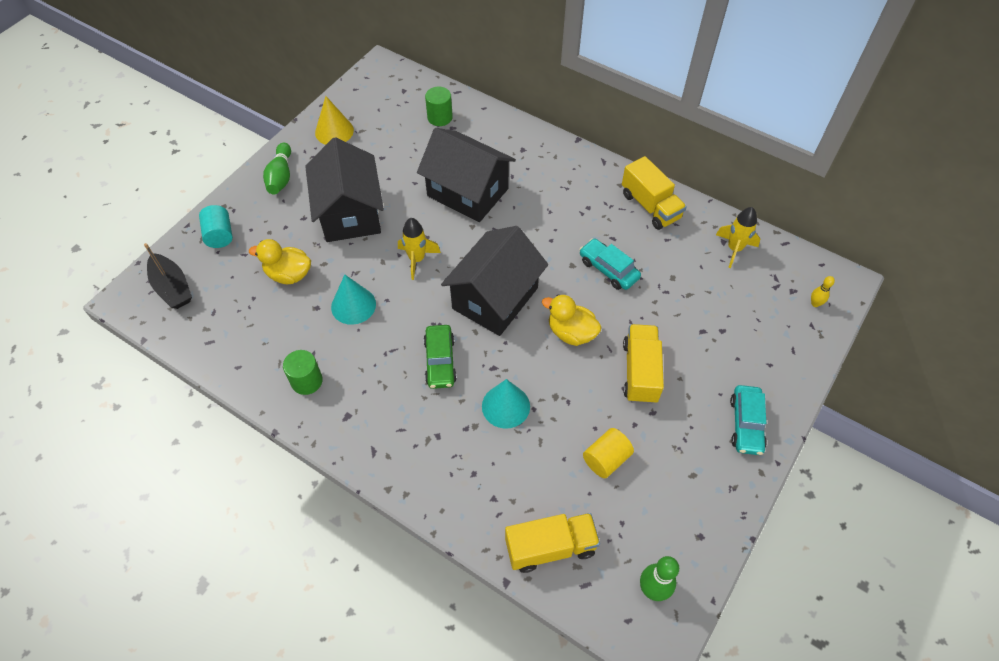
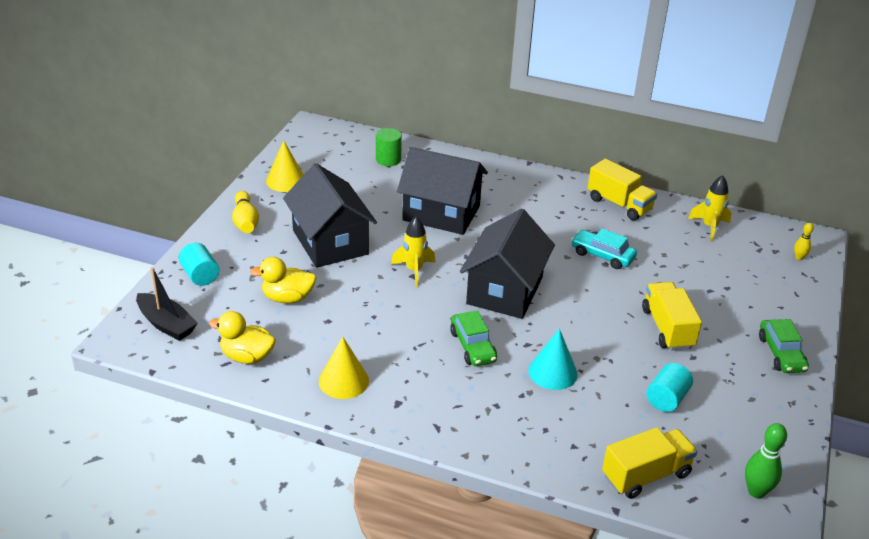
camera: 15 degrees left, 20 degrees down
green bowling pin [263,143,291,194] -> yellow bowling pin [232,191,259,233]
green cylinder [283,350,323,395] -> yellow cone [319,337,369,399]
turquoise cone [331,274,376,325] -> none
yellow duck [542,294,602,346] -> yellow duck moved to [209,311,276,364]
yellow cylinder [583,428,634,478] -> turquoise cylinder [646,363,693,412]
turquoise car [730,385,767,455] -> green car [759,319,809,373]

